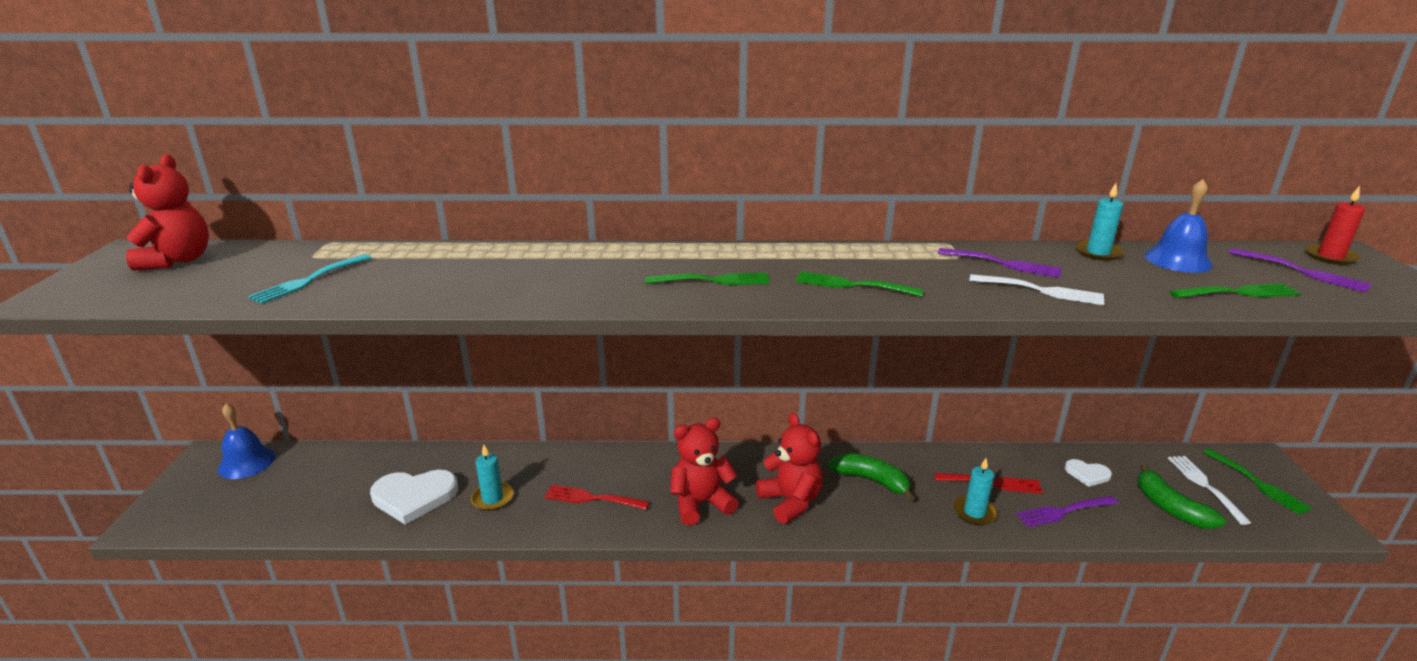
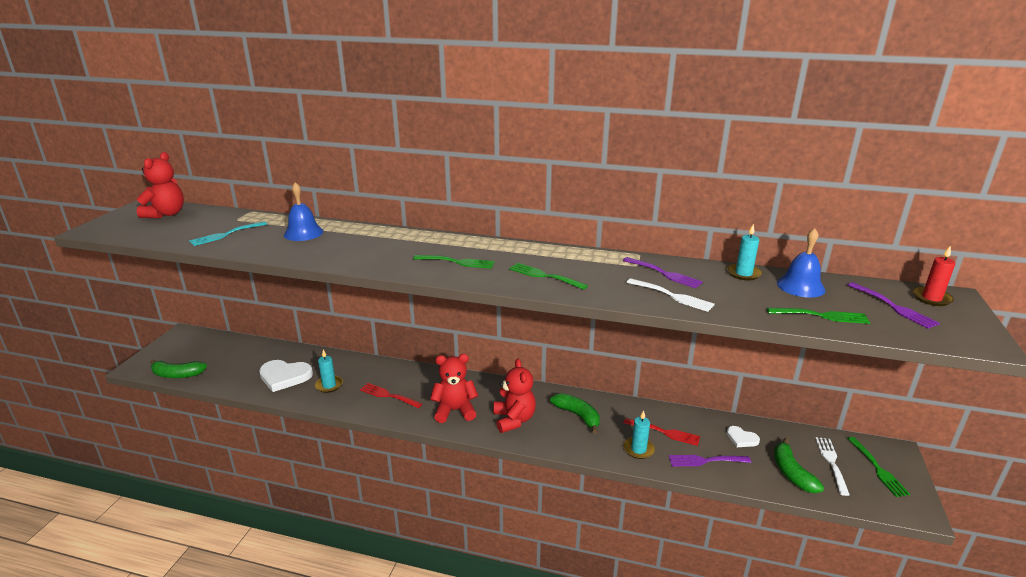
camera: 15 degrees right, 0 degrees up
blue bell [218,403,275,479] -> blue bell moved to [284,182,323,241]
none -> green banana [151,359,207,378]

